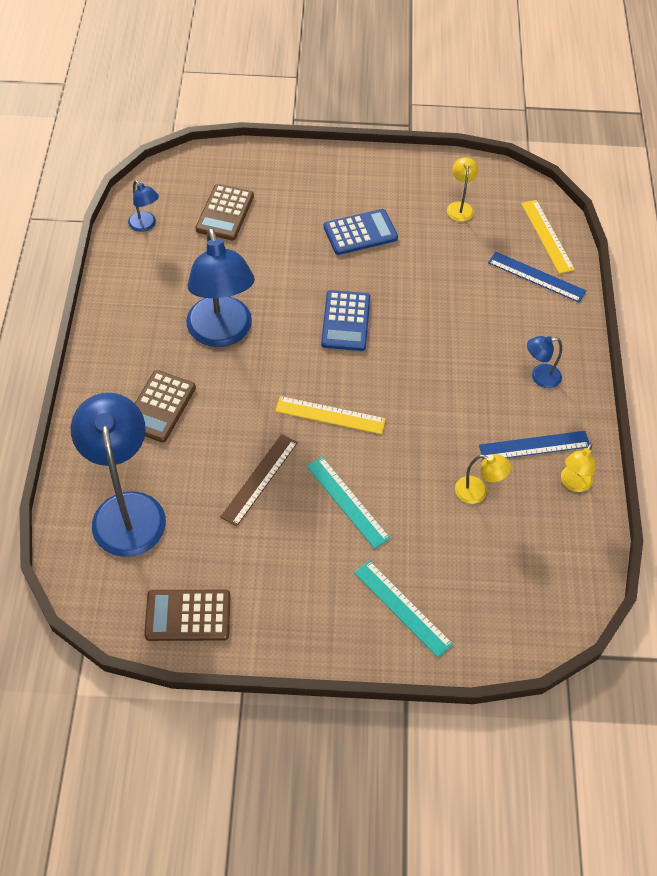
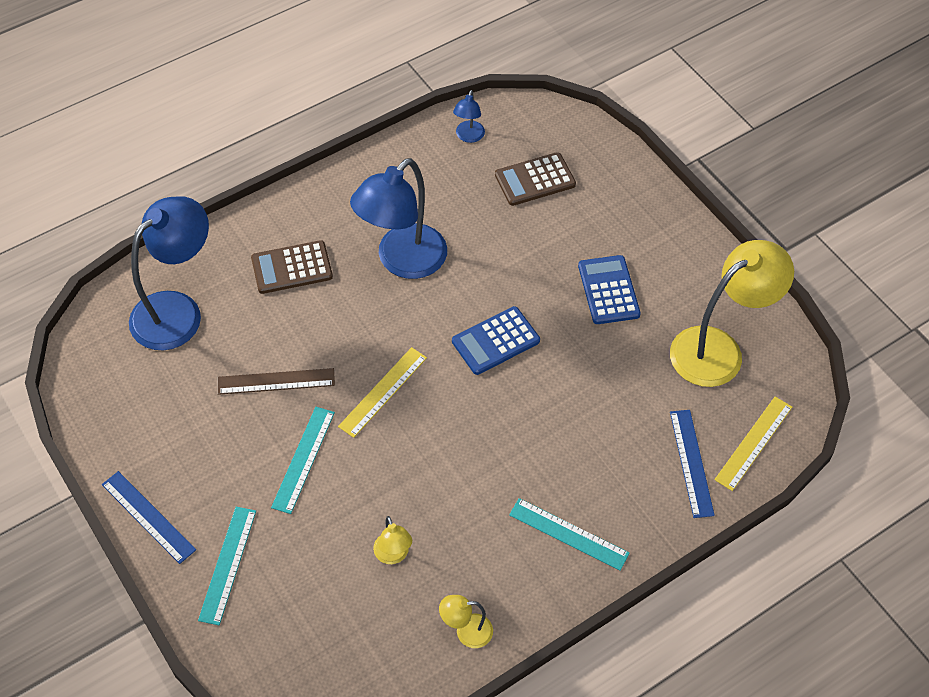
camera: 55 degrees right, 0 degrees up
brown calculator [144,590,231,641] -> none
yellow ruler [275,396,386,434] -> yellow ruler turned 60 degrees clockwise [338,347,427,438]
blue calculator [324,209,398,255] -> blue calculator turned 135 degrees counterclockwise [578,255,641,324]
yellow lamp [447,157,478,222] -> yellow lamp [670,240,794,387], size x2.23
blue ruler [479,431,590,460] -> blue ruler moved to [102,471,196,564]
blue lamp [527,336,562,388] -> turquoise ruler [509,498,629,571]

